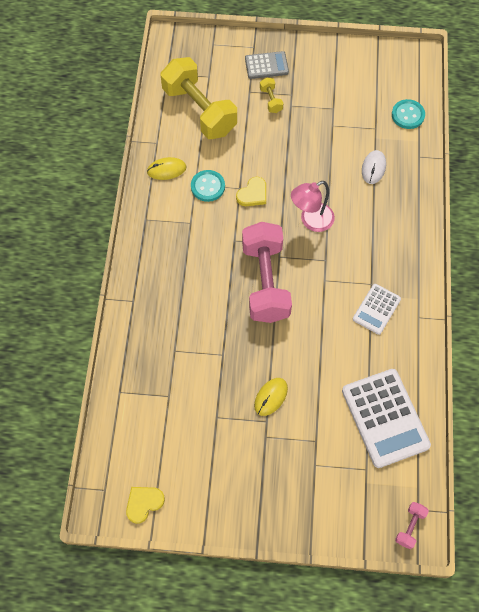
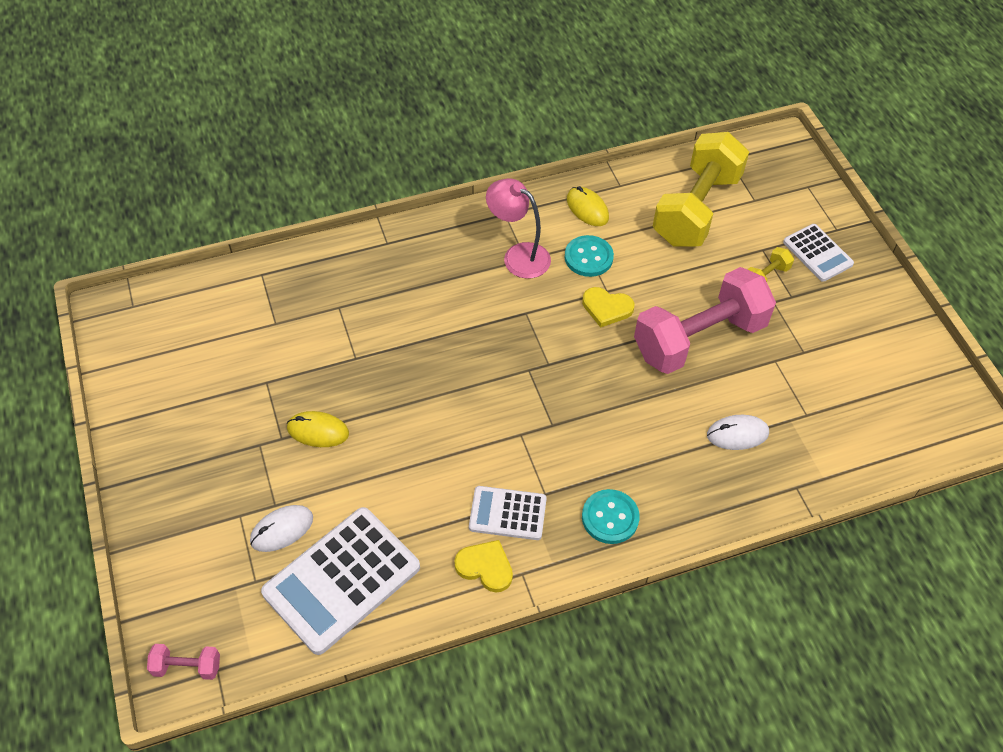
camera: 65 degrees right, 10 degrees down
yellow heart [126,487,165,524] -> yellow heart moved to [454,540,513,593]
pink dumbbell [242,222,292,323] -> pink dumbbell moved to [634,267,776,374]
grey calculator [245,51,289,79] -> white calculator [783,224,854,282]
pink lamp [291,181,335,232] -> pink lamp moved to [486,178,551,279]
turquoise button [392,99,425,129] -> turquoise button moved to [582,489,640,544]
none -> white mouse [250,505,313,552]

